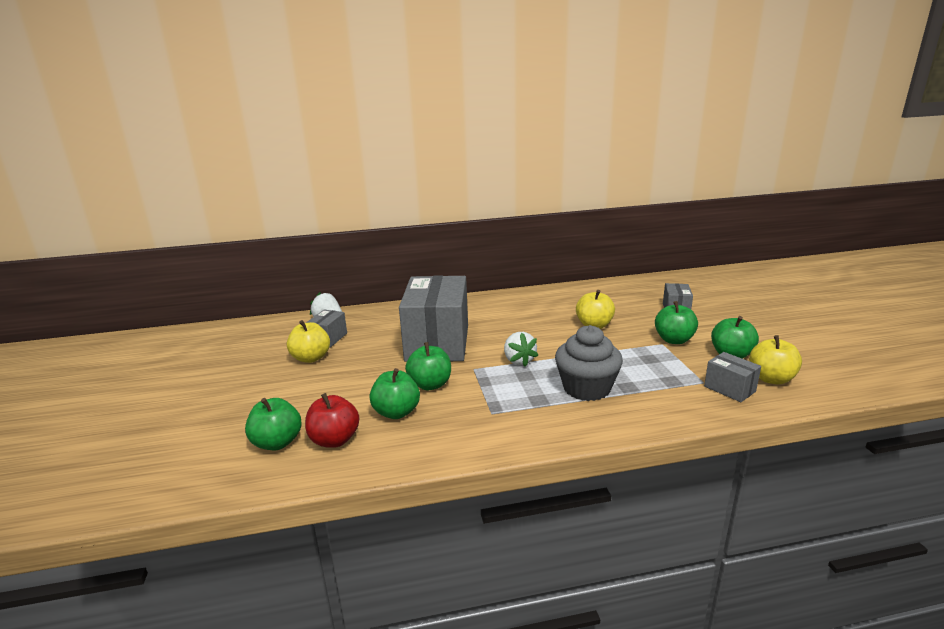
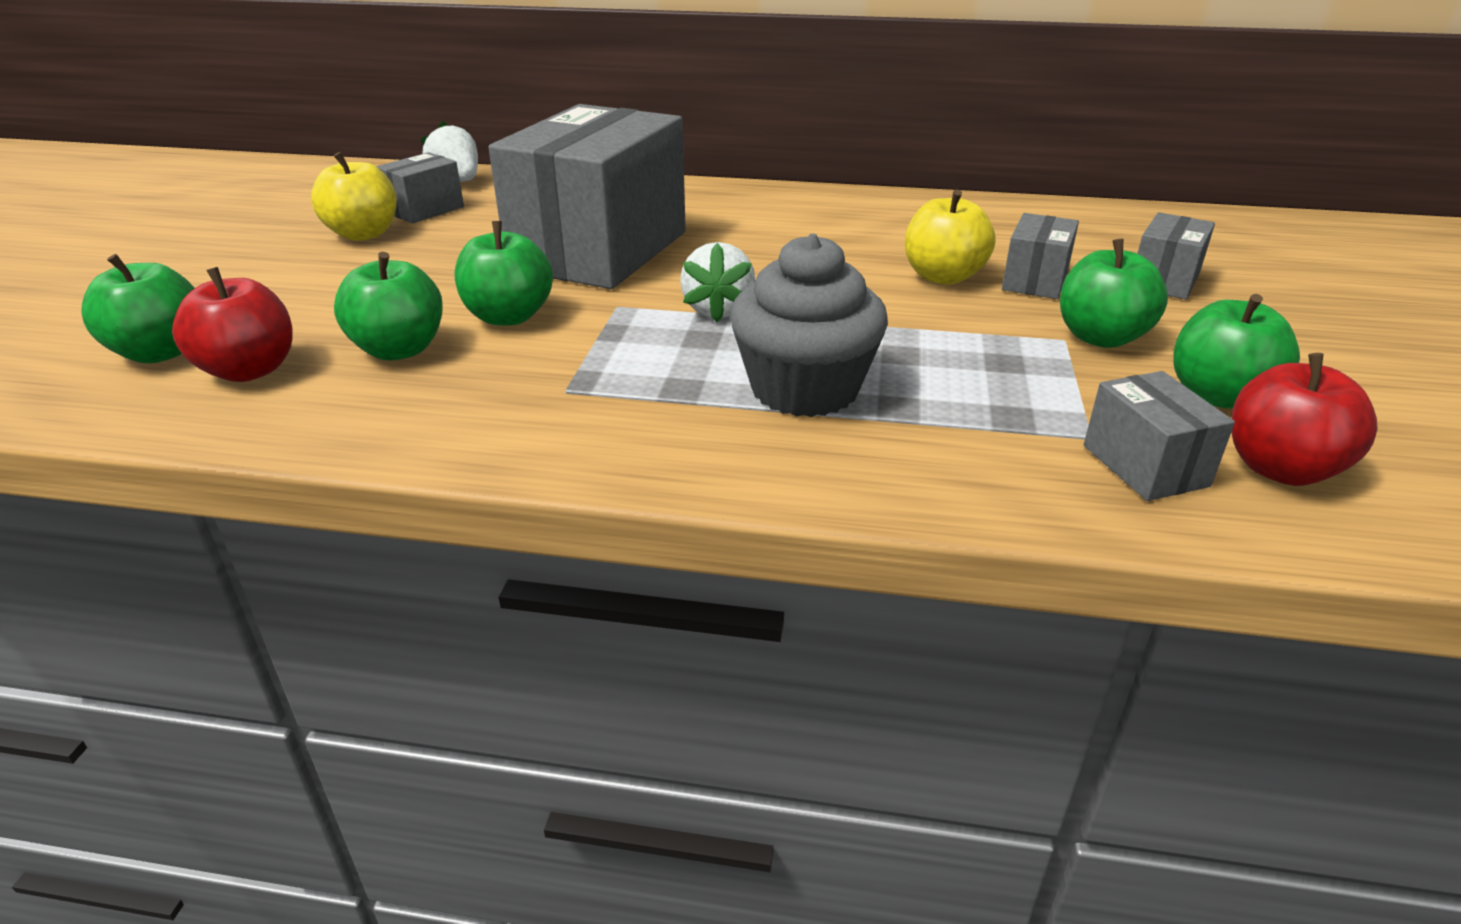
camera: 20 degrees right, 10 degrees up
yellow apple [749,335,802,384] -> red apple [1232,353,1378,486]
none -> grey box [1002,213,1079,299]

